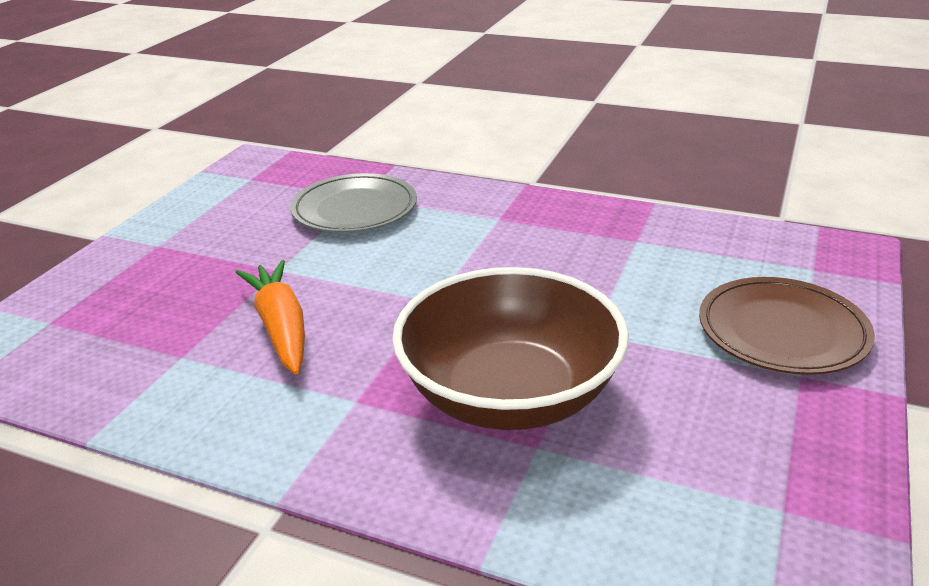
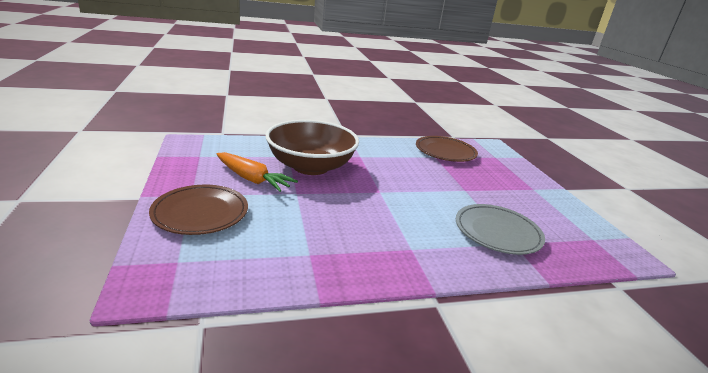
camera: 140 degrees right, 5 degrees down
orange carrot [235,260,305,375] -> orange carrot moved to [217,152,298,192]
none -> brown plate [416,136,478,162]

